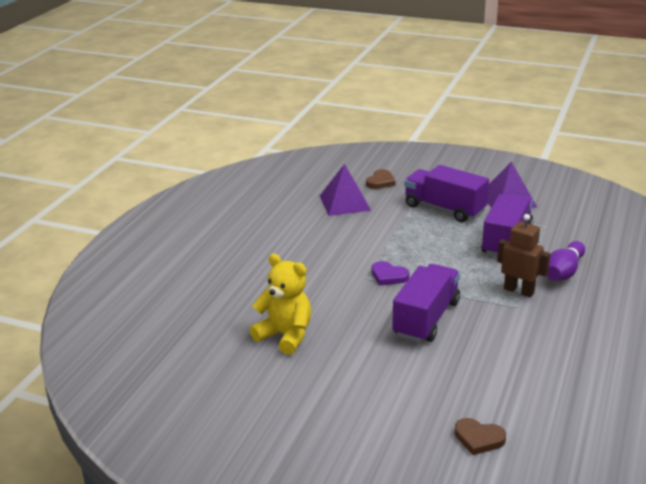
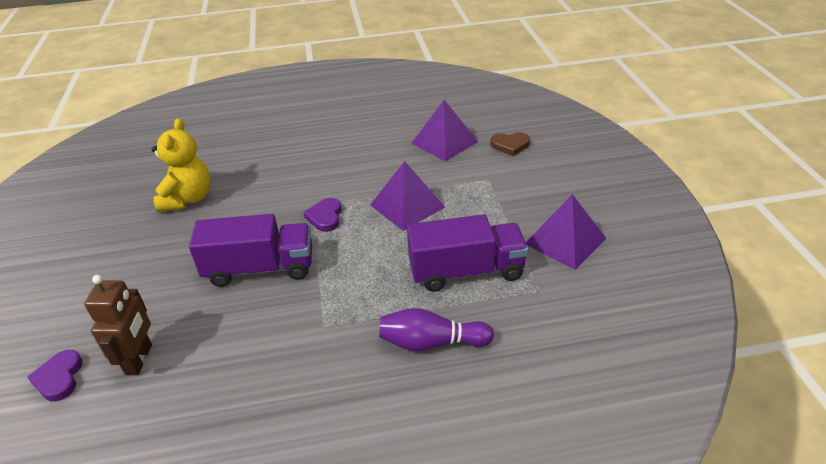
camera: 60 degrees right, 10 degrees up
purple truck [404,165,489,222] -> none
brown heart [454,418,506,455] -> purple heart [27,350,82,401]
brown robot [497,214,550,297] -> brown robot moved to [84,275,152,375]
none -> purple pyramid [370,161,445,231]

